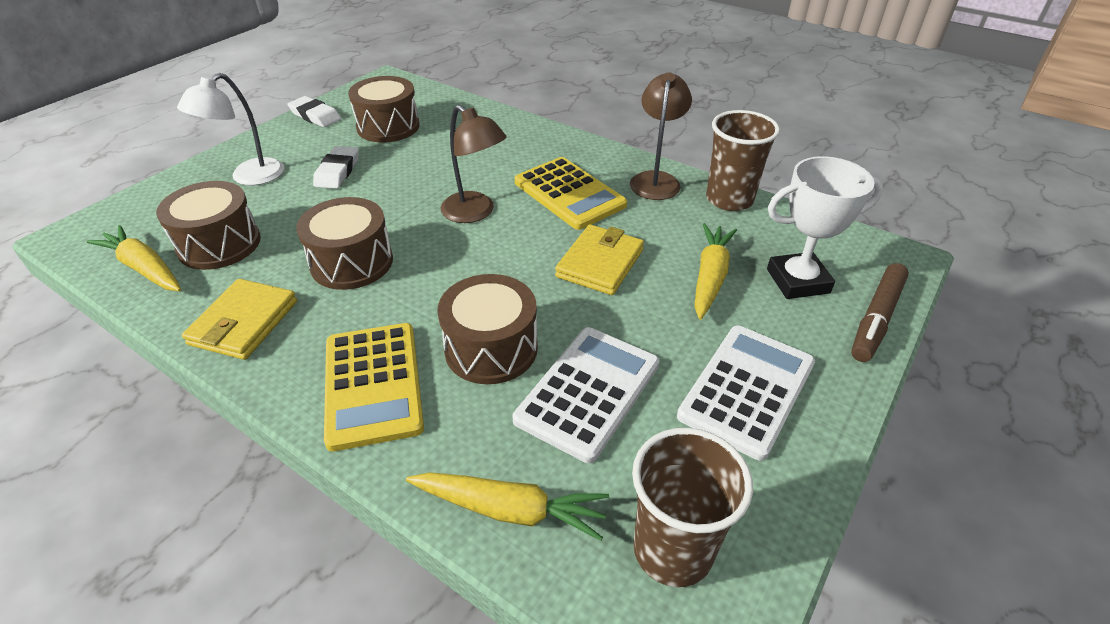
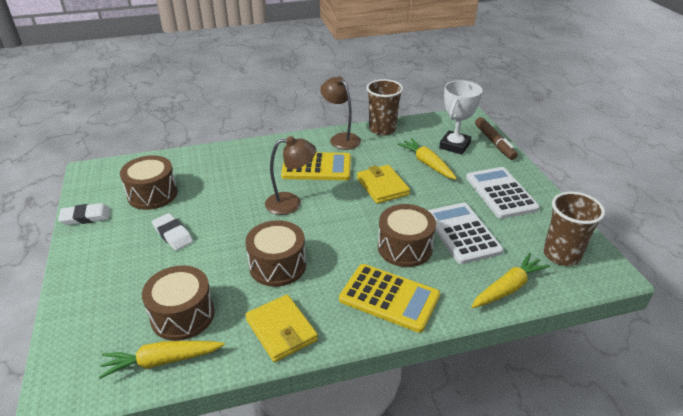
camera: 50 degrees left, 5 degrees down
white lamp [177,73,284,185] -> none

